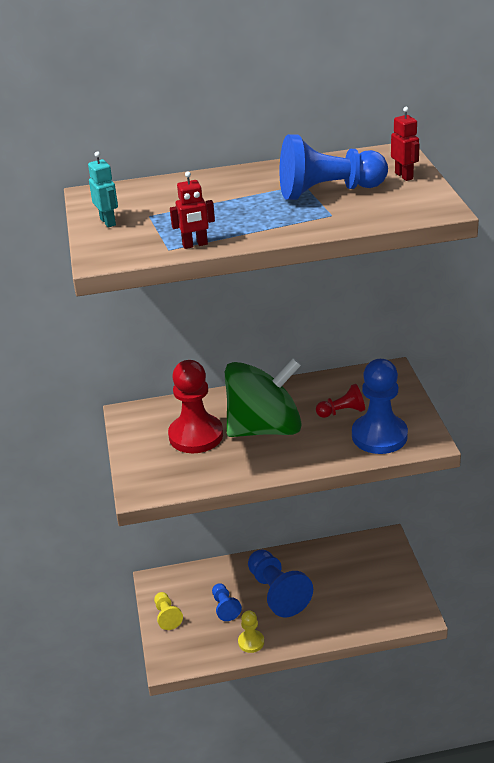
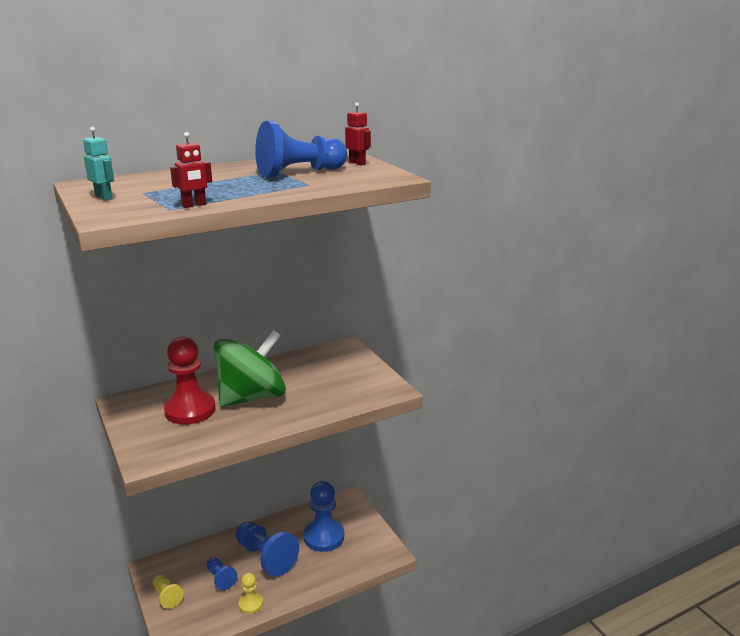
camera: 20 degrees left, 10 degrees down
red pawn [316,384,365,418] -> none
blue pawn [352,359,408,454] -> blue pawn moved to [304,481,344,552]

